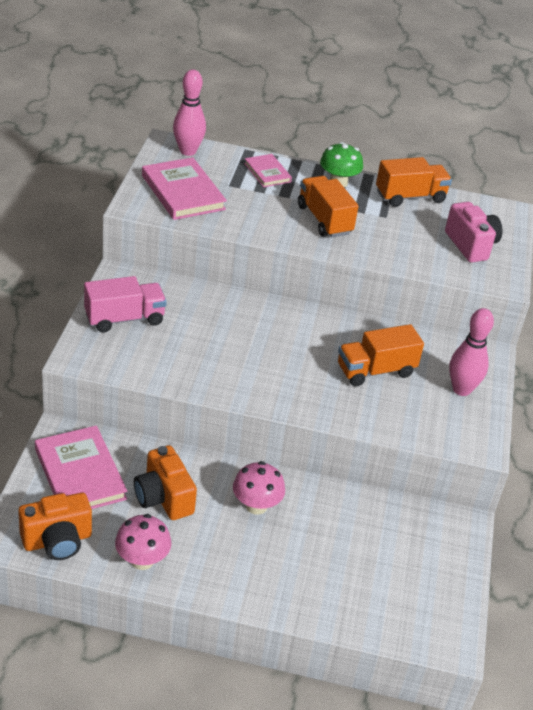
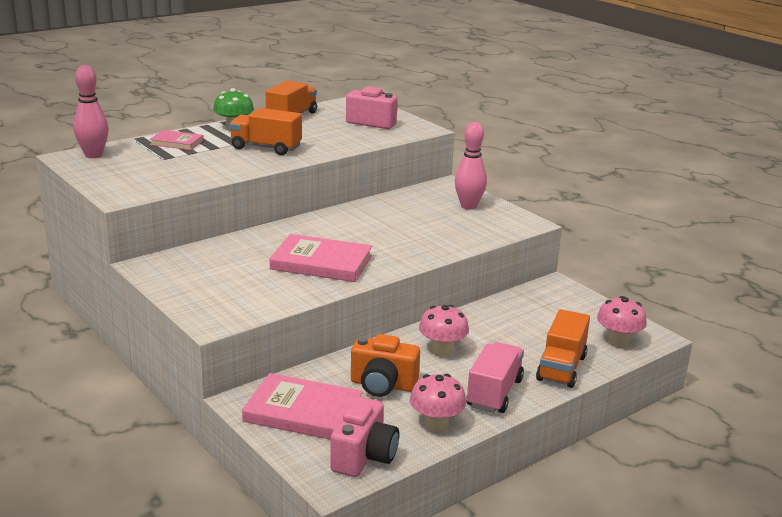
camera: 45 degrees left, 15 degrees down
orange camera [18,493,92,560] -> pink camera [330,397,399,477]
pink truck [84,276,167,332] -> pink truck moved to [466,342,524,413]
pink book [142,157,227,220] -> pink book moved to [270,234,372,282]
orange truck [338,324,424,387] -> orange truck moved to [536,309,590,388]
none -> pink mushroom [597,296,647,347]

